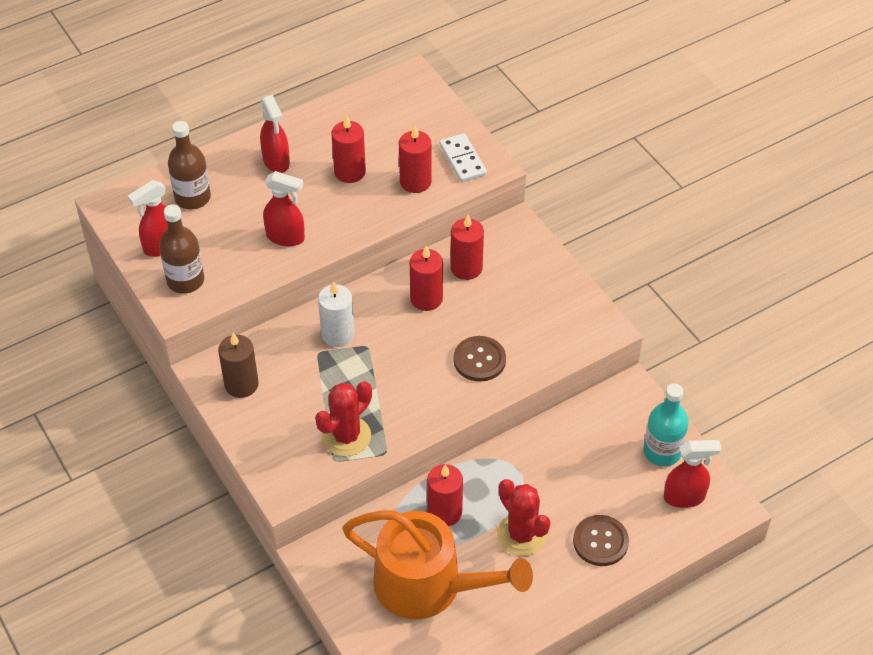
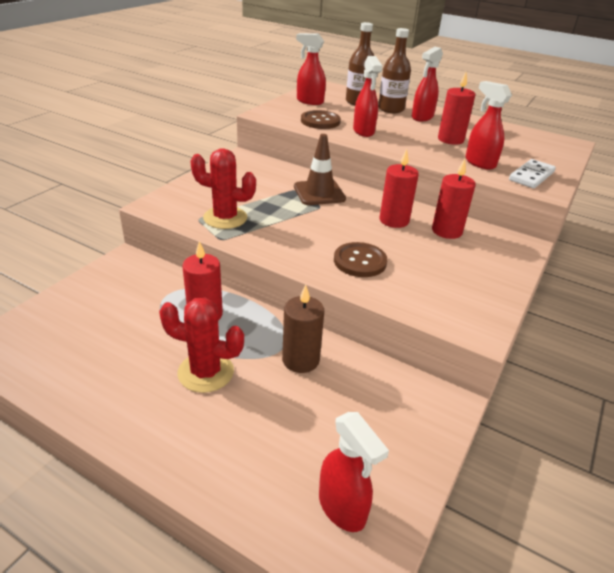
camera: 60 degrees right, 15 degrees down
brown bottle [159,204,204,294] -> brown bottle moved to [378,28,411,113]
brown candle [218,333,258,398] -> brown candle moved to [282,285,324,373]
white candle [318,281,354,347] -> brown traffic cone [294,134,346,205]
orange watering can [342,510,533,620] -> none
red candle [399,125,432,193] -> red spray bottle [465,81,512,170]
red cactus [497,479,550,556] -> red cactus turned 75 degrees clockwise [159,297,244,393]
brown button [573,515,629,566] -> brown button moved to [301,110,341,129]
turquoise bottle [644,383,689,466] -> none

